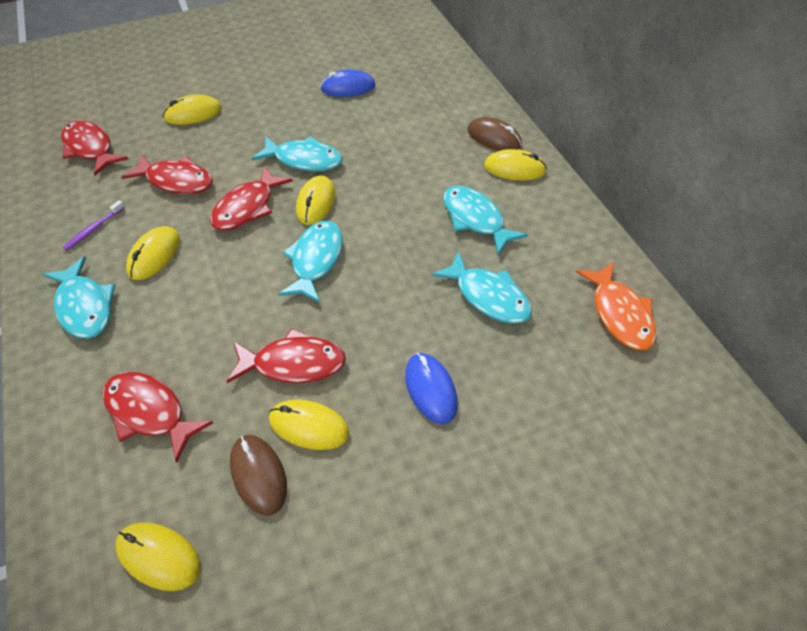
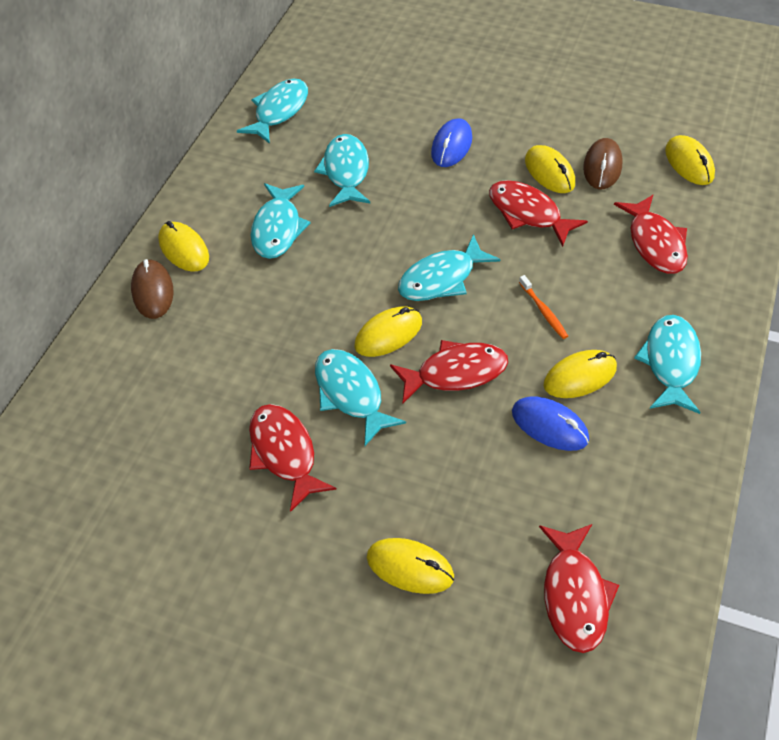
camera: 135 degrees left, 0 degrees up
purple toothbrush [62,200,125,251] -> none
red fish [121,154,213,194] -> red fish moved to [249,404,337,512]
blue mouse [320,69,375,97] -> blue mouse moved to [512,396,589,451]
orange fish [575,262,656,350] -> turquoise fish [237,79,308,144]
none -> orange toothbrush [519,275,568,339]

